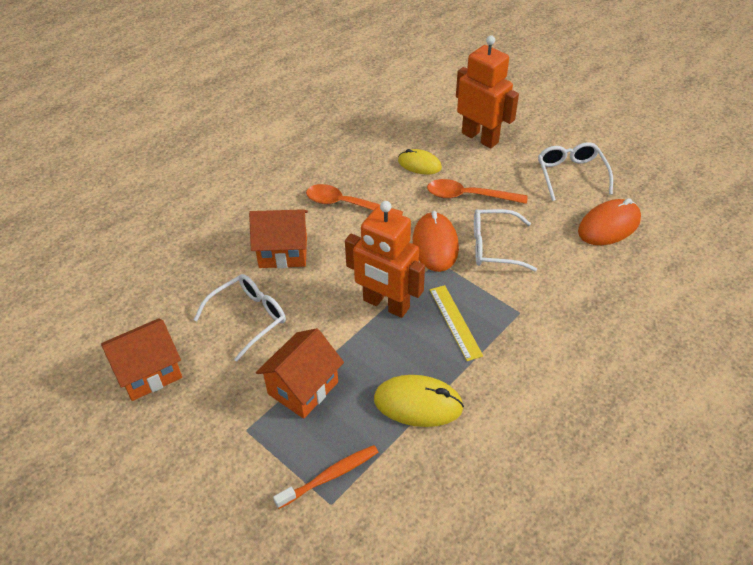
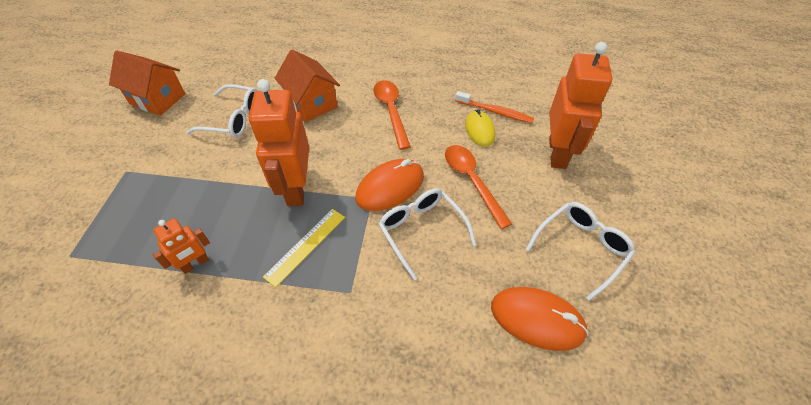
camera: 55 degrees right, 5 degrees up
orange house [256,328,344,419] -> none
orange toothbrush [273,445,378,509] -> orange toothbrush moved to [455,91,534,123]
yellow mouse [374,375,464,427] -> orange robot [153,218,210,274]

